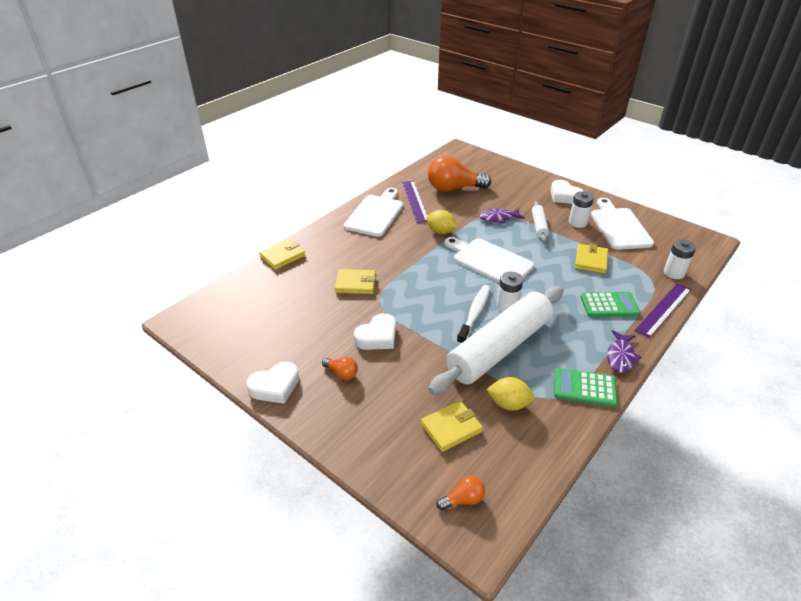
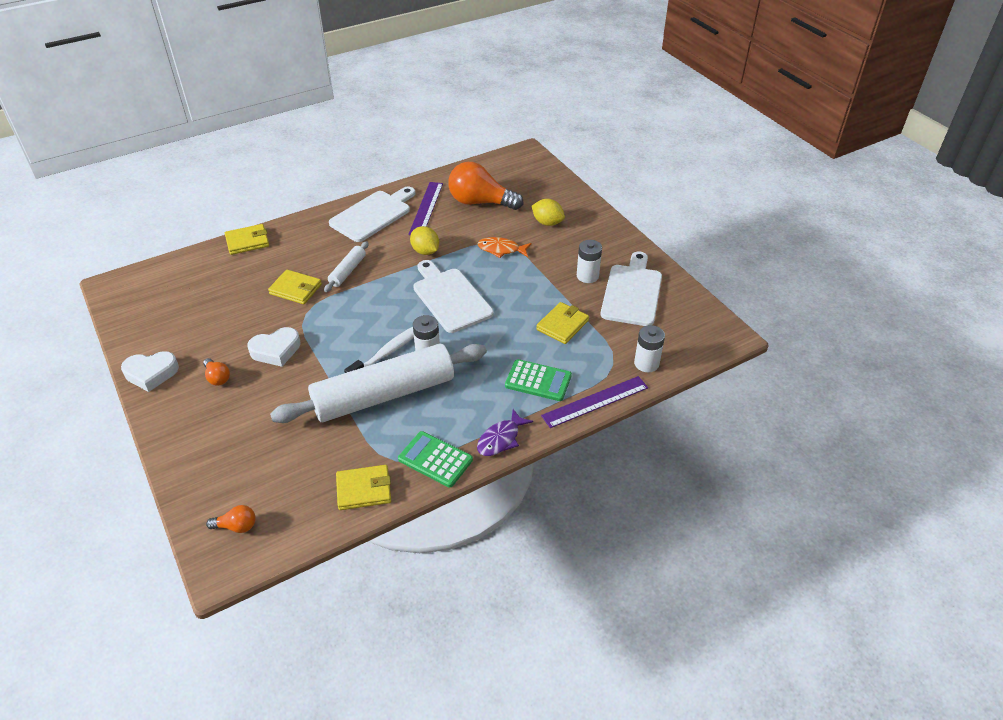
camera: 20 degrees right, 5 degrees up
yellow wallet [421,401,483,452] -> yellow wallet moved to [336,465,391,510]
purple fish [479,209,525,224] -> orange fish [478,237,531,258]
yellow lemon [486,377,534,411] -> yellow lemon moved to [531,199,565,226]
white rolling pin [532,202,549,242] -> white rolling pin moved to [324,241,369,292]
white heart [550,180,583,204] -> none

